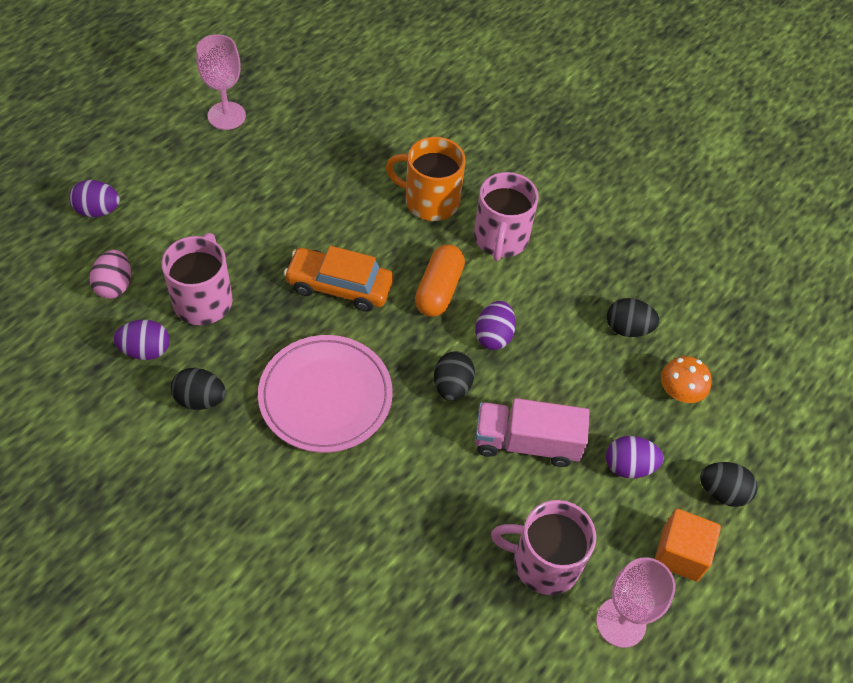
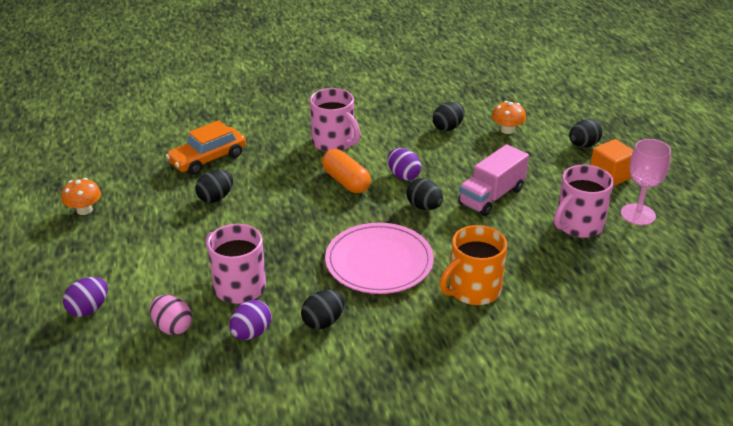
camera: 50 degrees left, 20 degrees down
pink goblet [196,34,246,130] -> orange mushroom [61,178,101,215]
orange car [284,246,393,312] -> orange car moved to [166,120,246,175]
orange mug [386,137,465,221] -> orange mug moved to [440,225,507,305]
purple egg [606,436,663,478] -> none
none -> black egg [195,170,233,203]

